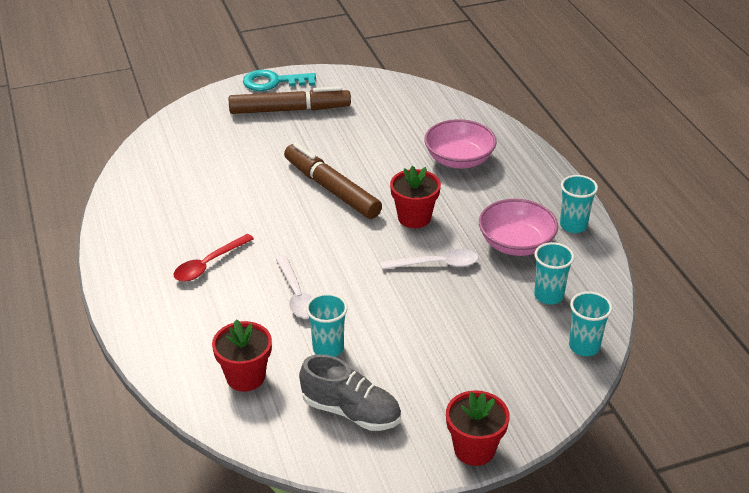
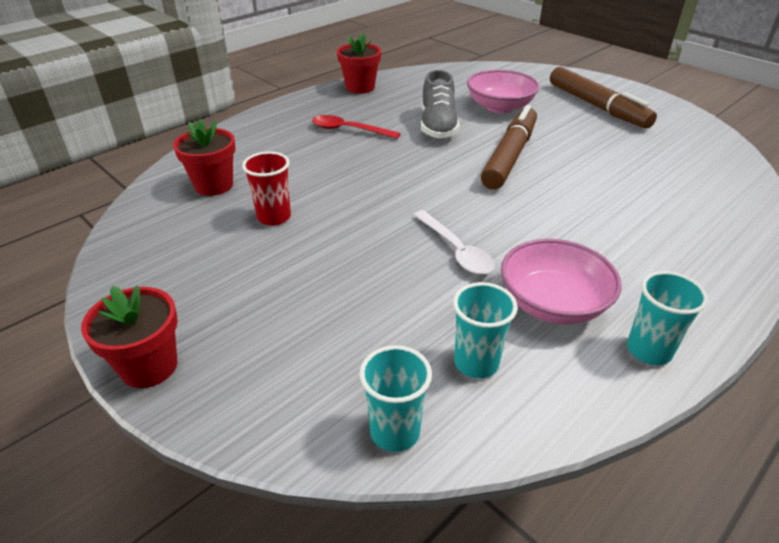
camera: 65 degrees right, 0 degrees up
turquoise key [243,70,316,91] -> none
white spoon [276,256,312,318] -> none
grey shoe [299,354,401,431] -> grey shoe moved to [421,70,460,139]
turquoise cup [306,293,348,357] -> red cup [242,152,291,226]
red flower pot [390,166,441,228] -> red flower pot moved to [337,34,381,94]
pink bowl [424,119,497,169] -> pink bowl moved to [467,70,540,113]

